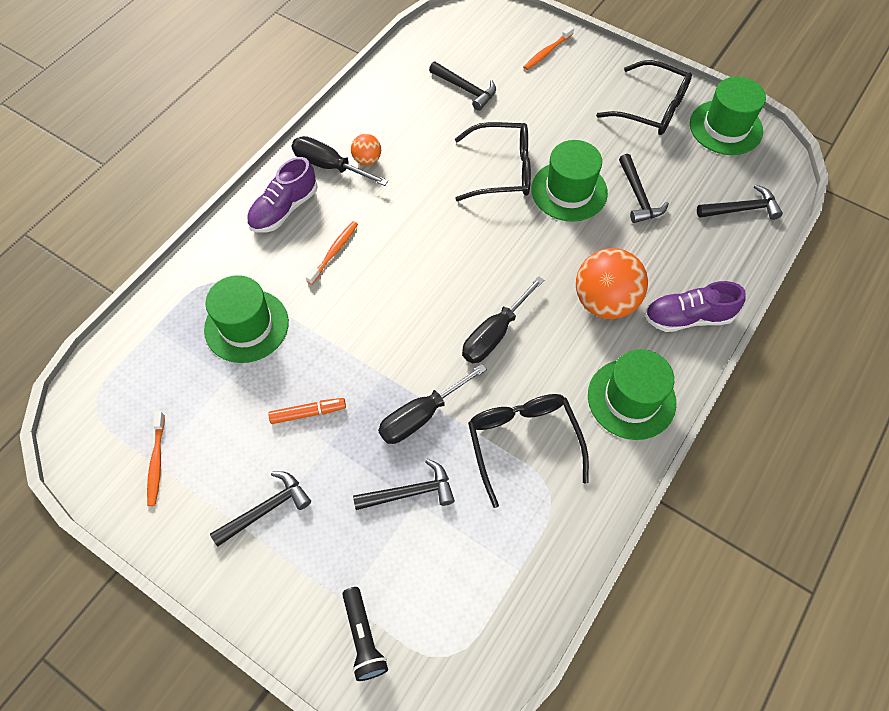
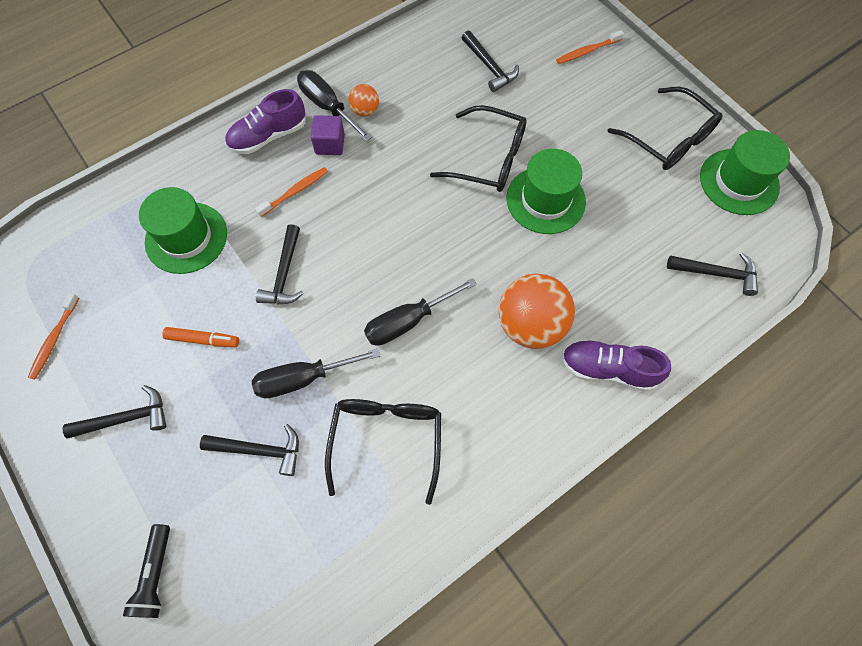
camera: 20 degrees right, 5 degrees up
green hat [588,349,676,440] -> none
black hammer [619,154,669,223] -> black hammer moved to [256,224,304,304]
none -> purple cube [311,115,345,155]

